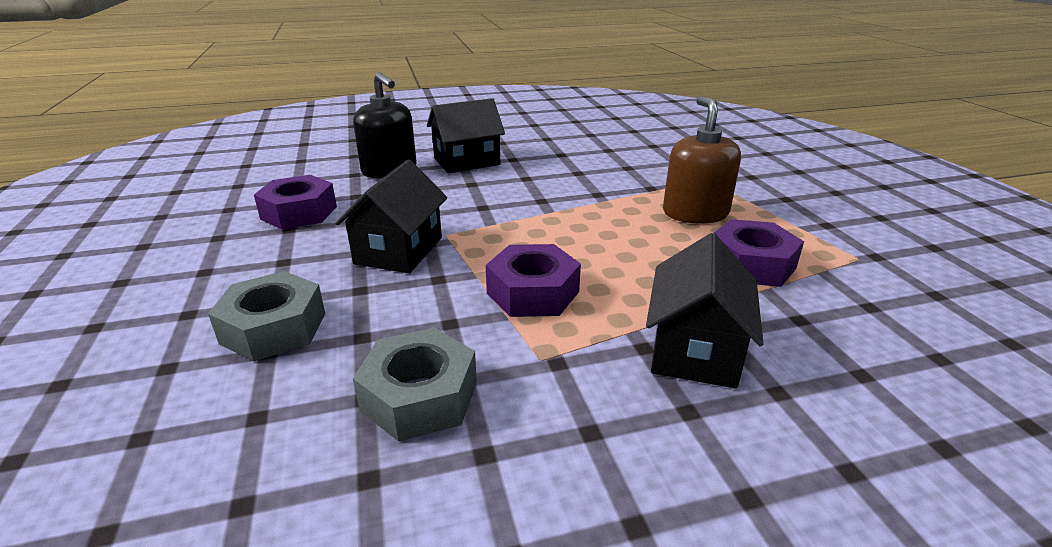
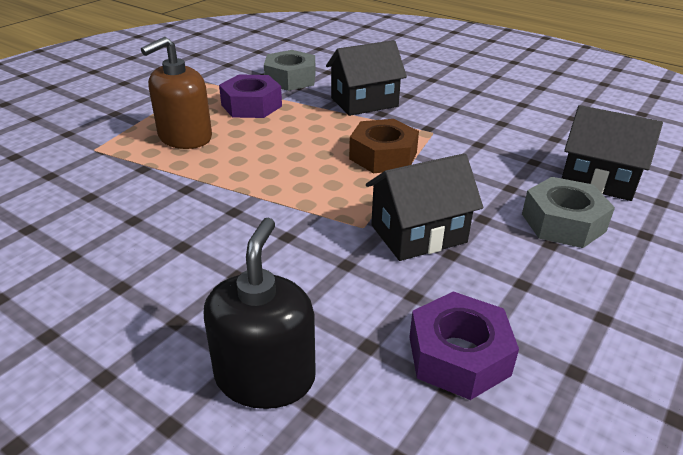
camera: 130 degrees left, 5 degrees up
grey nut [353,328,477,442] -> grey nut moved to [264,50,316,91]
black house [427,98,505,173] -> black house moved to [562,105,663,201]
purple nut [486,244,581,317] -> brown nut [349,119,419,173]

